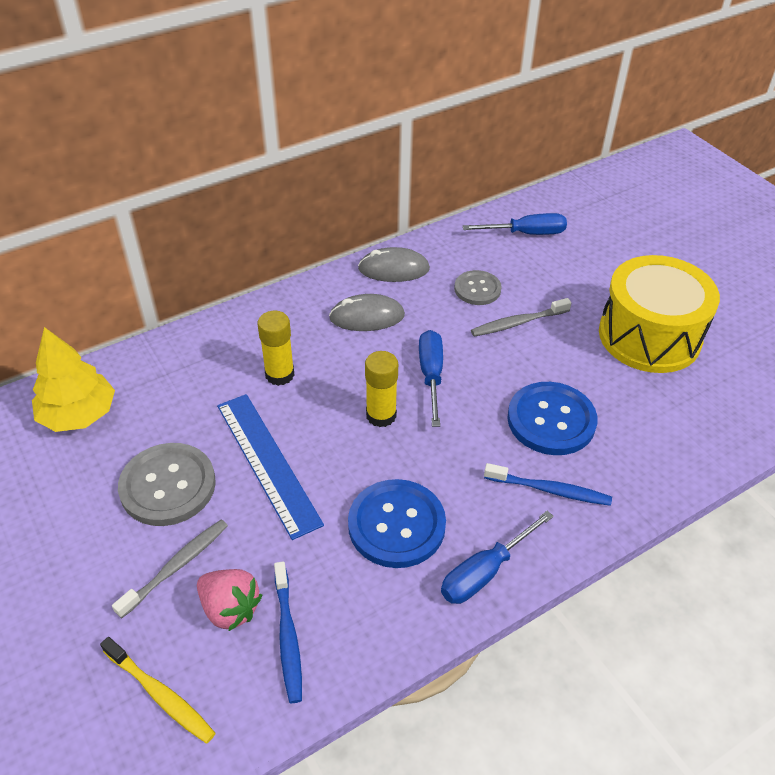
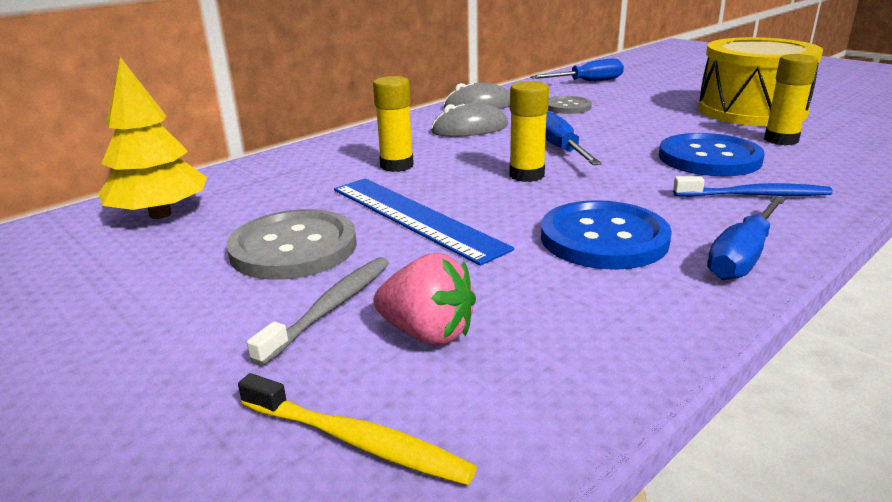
camera: 10 degrees left, 20 degrees down
blue toothbrush [274,561,302,703] -> none
grey toothbrush [471,298,571,337] -> none
none -> yellow glue stick [764,54,818,145]

